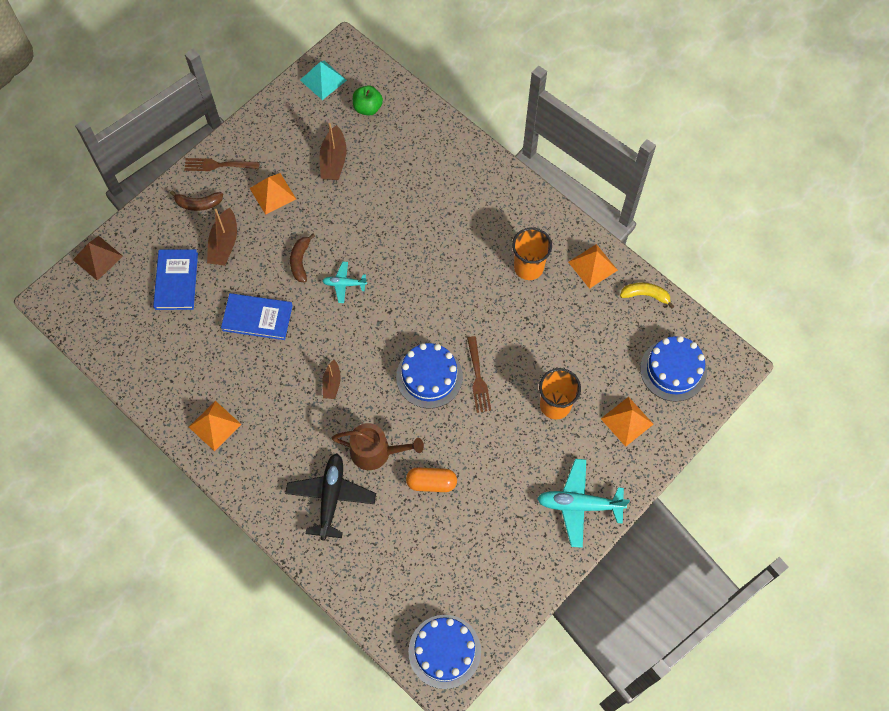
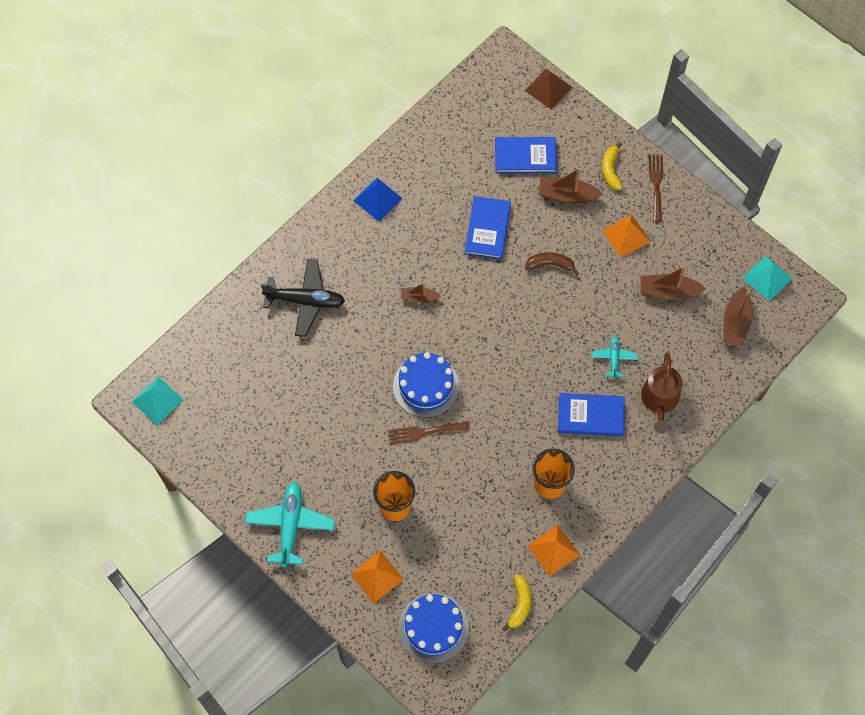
camera: 90 degrees right, 0 degrees up
brown banana [170,191,223,211] -> yellow banana [602,142,623,190]
orange pyramid [189,401,242,451] -> blue pyramid [353,178,403,222]
turquoise plane [322,262,367,303] -> turquoise plane moved to [591,336,638,379]
brown watering can [332,423,424,470] -> brown watering can moved to [641,353,683,433]
green apple [353,85,383,116] -> brown boat [723,286,753,347]
orange capsule [406,467,457,492] -> none
blue cake [408,615,481,689] -> turquoise pyramid [132,376,184,425]
none -> blue book [558,393,625,436]

